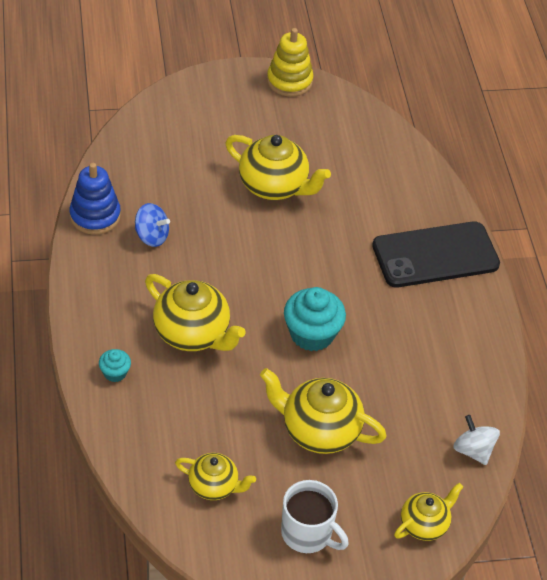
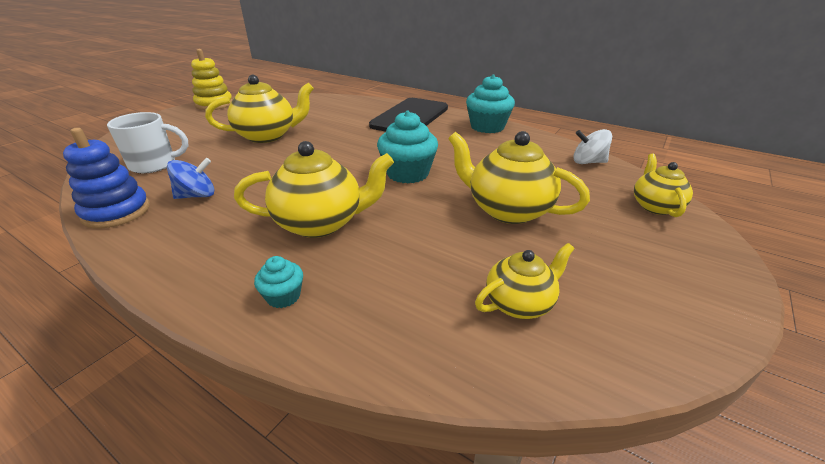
camera: 45 degrees left, 15 degrees down
yellow teapot [260,368,387,454] -> yellow teapot turned 60 degrees clockwise [448,131,590,224]
white mug [281,480,349,553] -> white mug moved to [107,112,189,174]
none -> turquoise cupcake [466,75,515,133]

